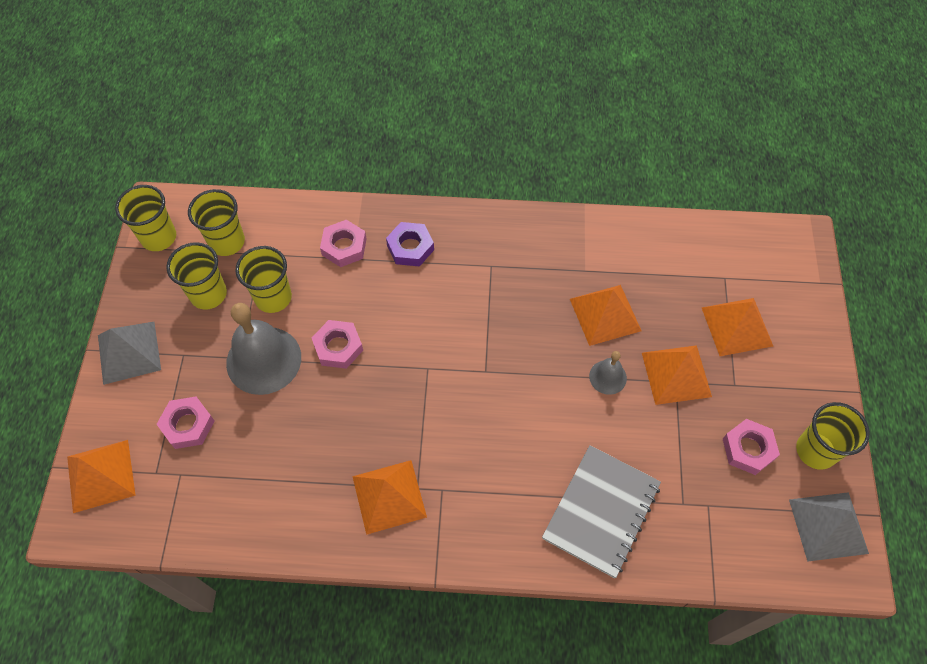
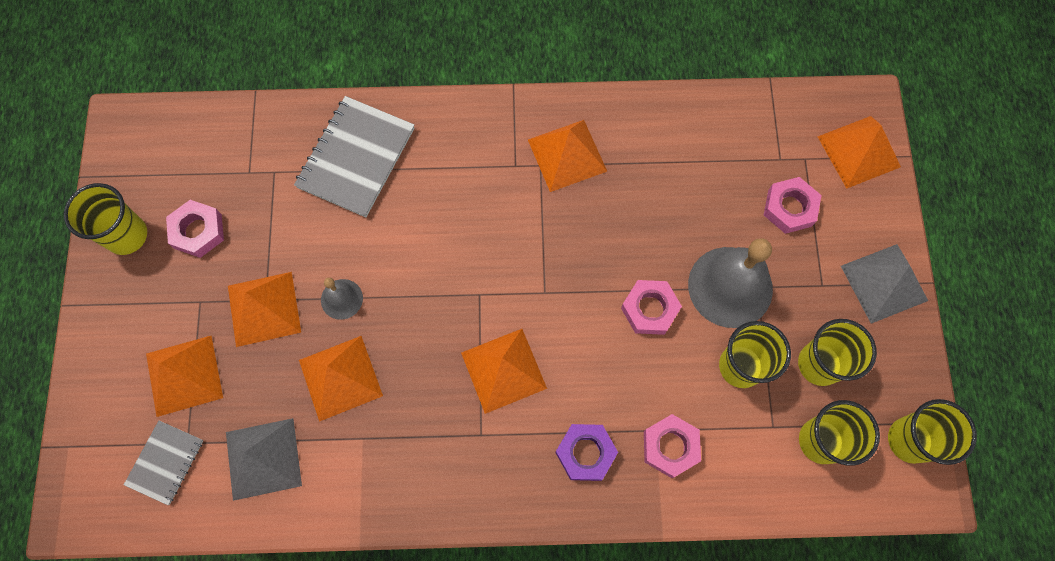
camera: 175 degrees right, 10 degrees up
grey pyramid [789,492,869,562] -> grey pyramid moved to [226,418,302,501]
none -> grey notebook [124,421,203,505]
none -> orange pyramid [461,329,547,414]

